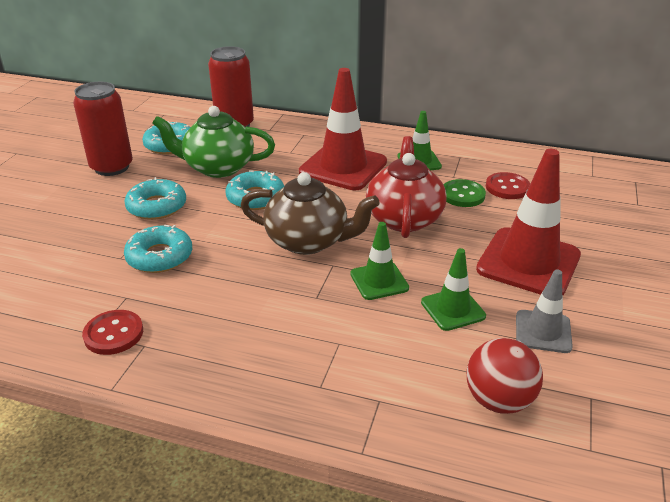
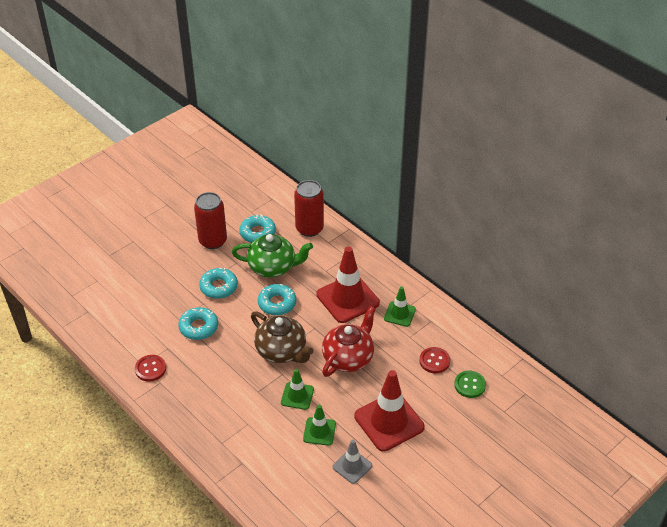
camera: 30 degrees right, 10 degrees up
green teapot [152,106,275,178] -> green teapot turned 150 degrees clockwise [232,234,313,277]
green button [443,179,486,207] -> green button moved to [454,371,486,398]
red ball [466,338,543,414] -> none

